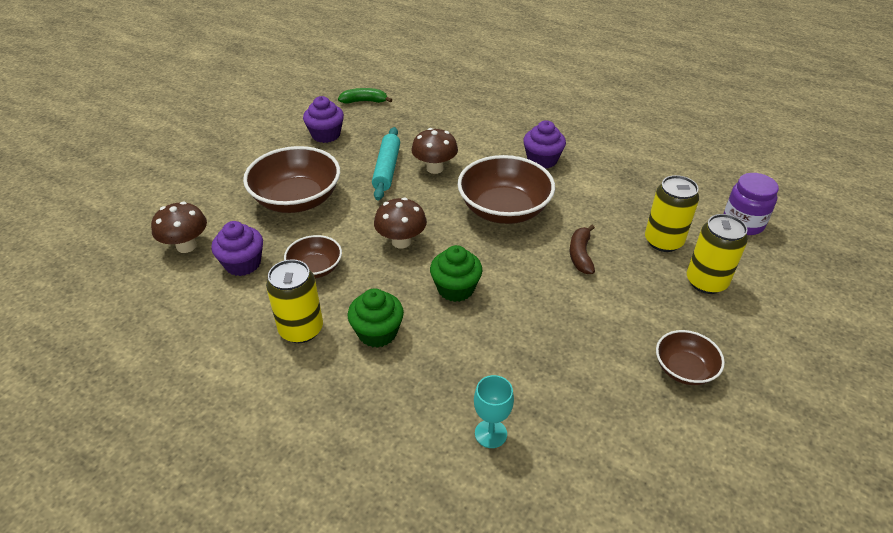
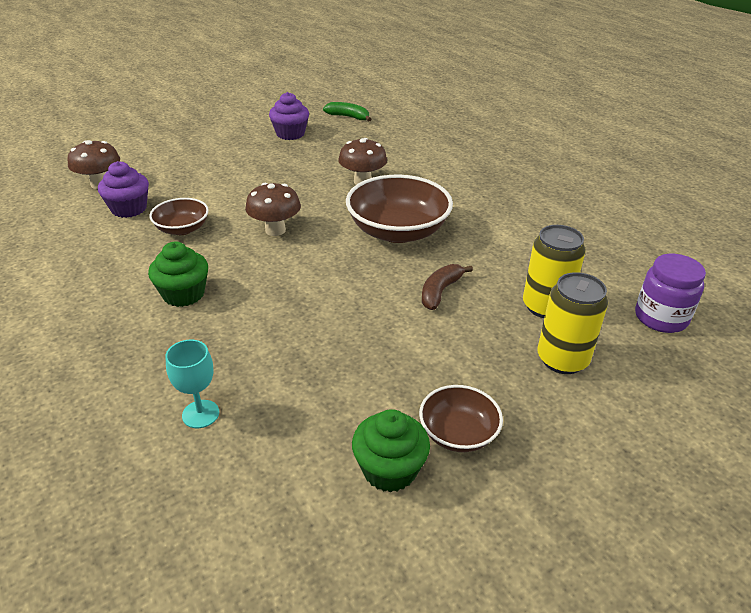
camera: 25 degrees right, 5 degrees down
brown bowl [243,146,340,213] -> none
yellow can [266,259,323,343] -> none
turquoise rolling pin [372,127,400,200] -> none
green cupcake [430,245,482,302] -> green cupcake moved to [352,409,430,492]
purple cupcake [523,120,566,169] -> none

